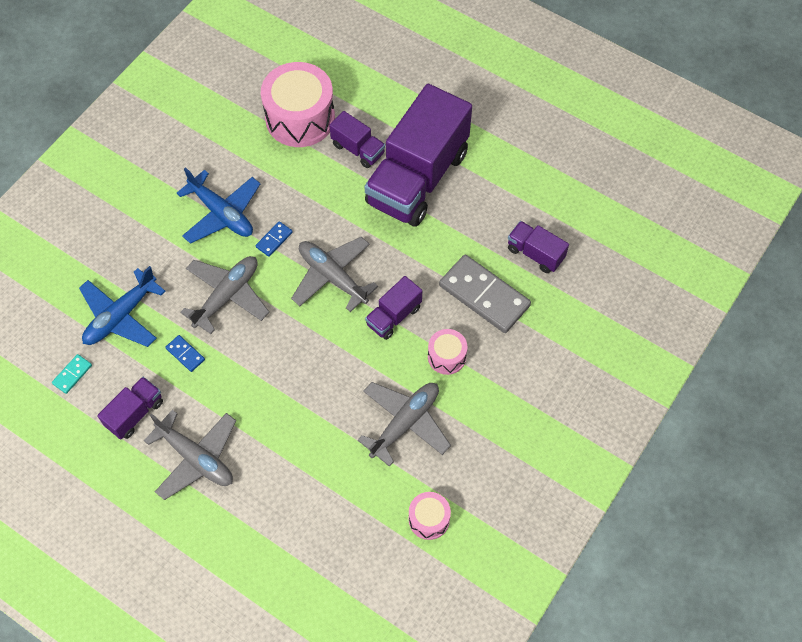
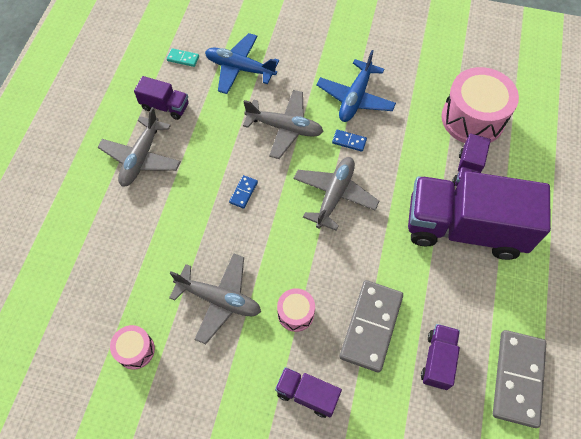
camera: 70 degrees right, 0 degrees up
blue domino [165,335,205,372] -> blue domino moved to [229,175,258,209]
purple truck [365,276,422,340] -> purple truck moved to [275,367,342,418]
none -> grey domino [493,330,546,428]

